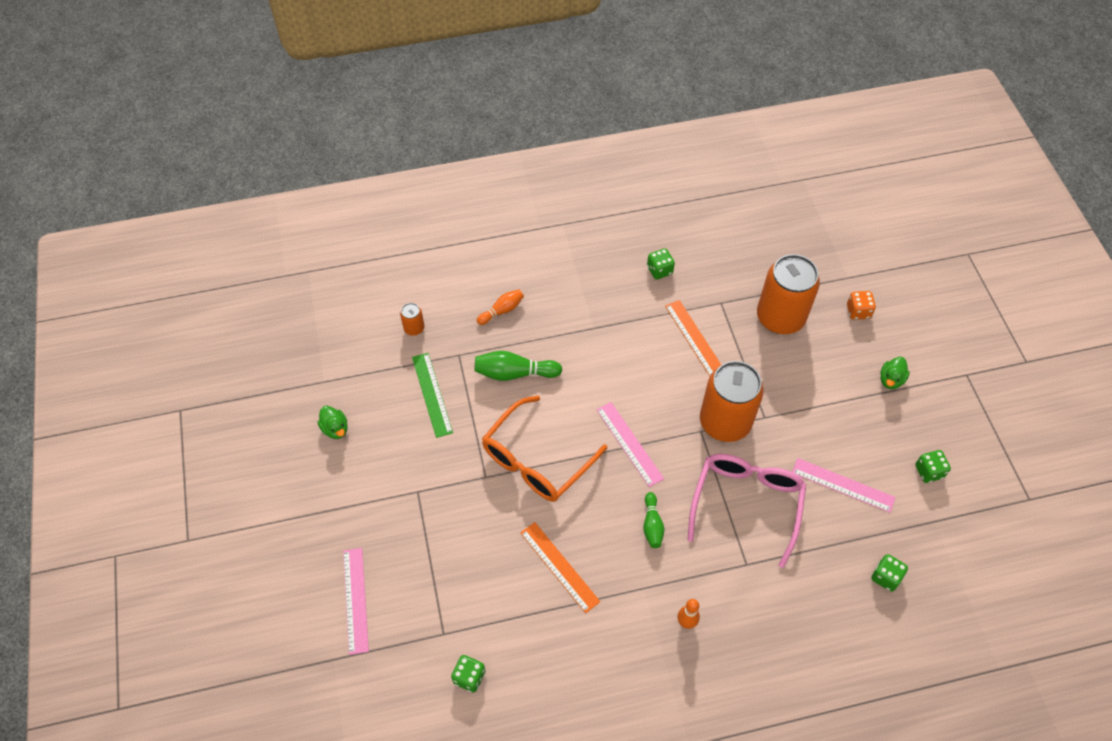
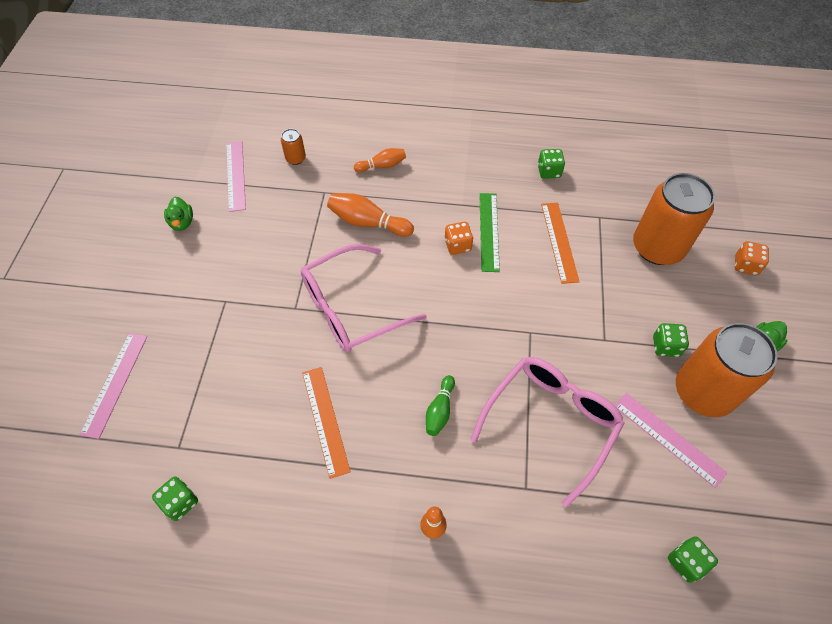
camera: 20 degrees right, 0 degrees up
green ruler [412,353,453,438] -> green ruler moved to [479,193,500,272]
green bowling pin [474,351,562,381] -> orange bowling pin [327,193,414,237]
orange glasses [482,396,607,502] -> pink glasses [300,244,427,352]
pink ruler [596,402,664,487] -> pink ruler moved to [226,141,246,212]
orange can [700,361,764,442] -> orange can moved to [676,323,778,417]
green dice [915,450,951,483] -> green dice moved to [653,323,689,357]
none -> orange dice [444,222,473,255]

